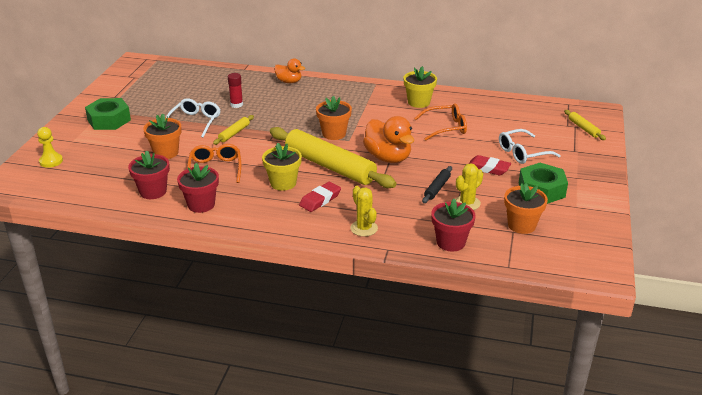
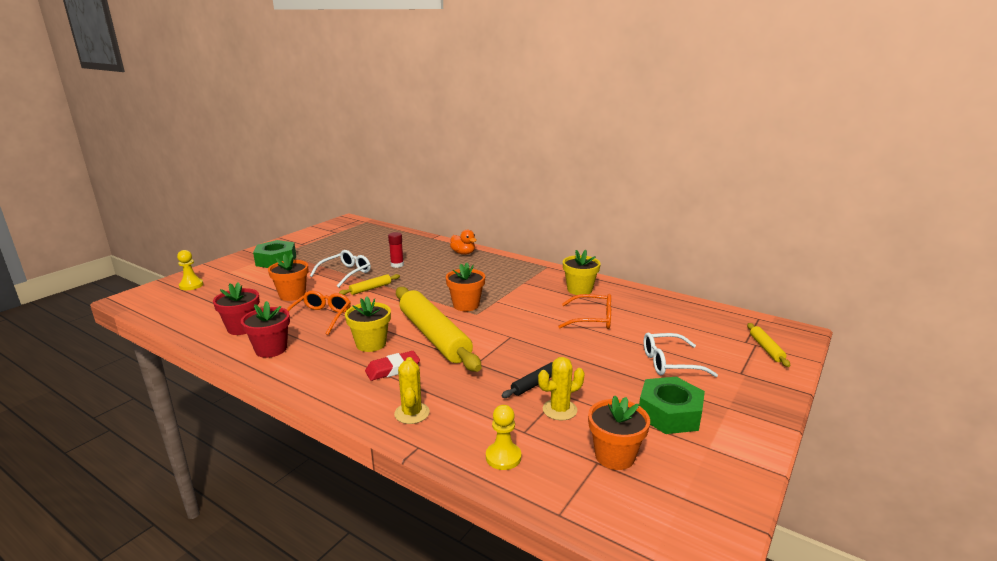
camera: 20 degrees right, 10 degrees down
orange duck [363,116,414,163] -> none
red flower pot [431,199,476,251] -> yellow pawn [486,405,521,470]
red eraser [469,155,511,175] -> none

